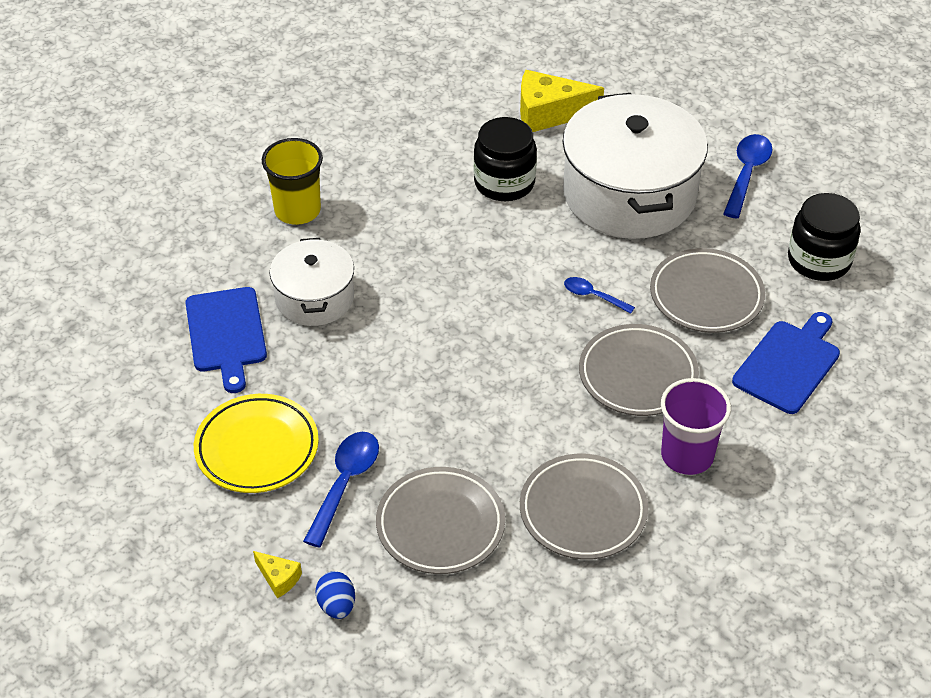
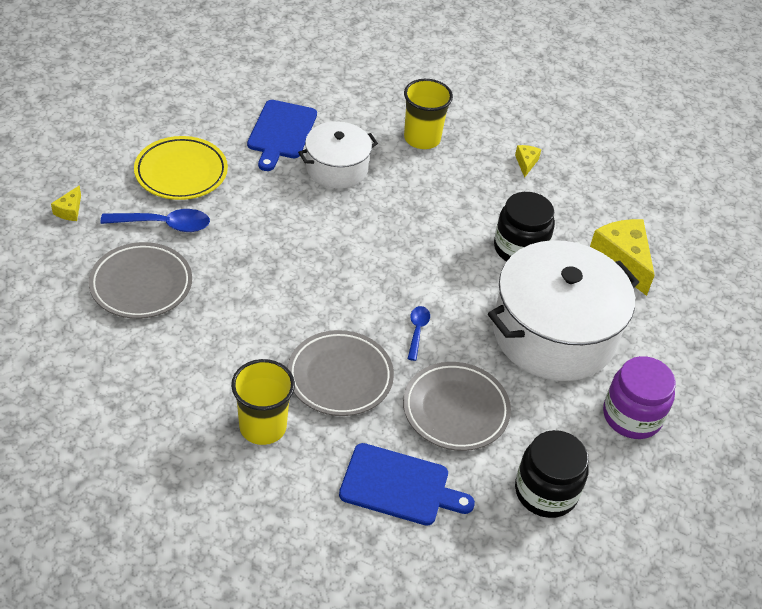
camera: 65 degrees right, 0 degrees up
blue cutting board [186,287,267,393] -> blue cutting board turned 45 degrees counterclockwise [247,100,317,171]
blue egg [316,571,355,619] -> none
grey plate [520,454,648,560] -> none
purple cup [661,378,731,475] -> yellow cup [231,359,295,445]
blue spoon [723,134,773,218] -> purple jar [603,356,676,439]
none -> yellow cheese [515,145,541,178]

